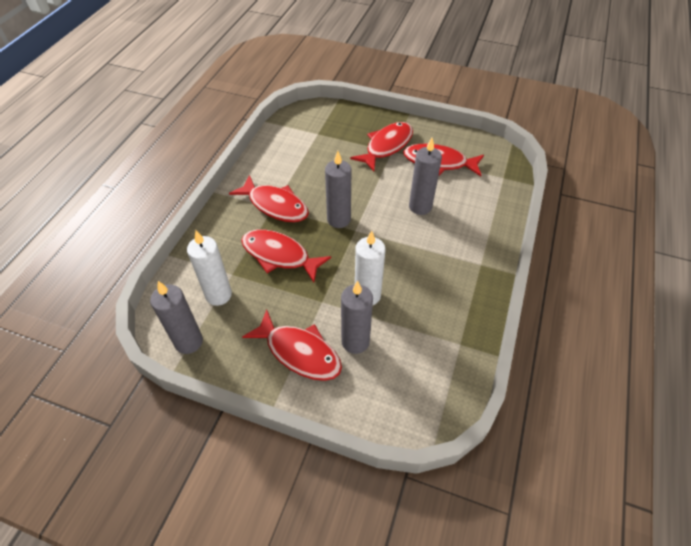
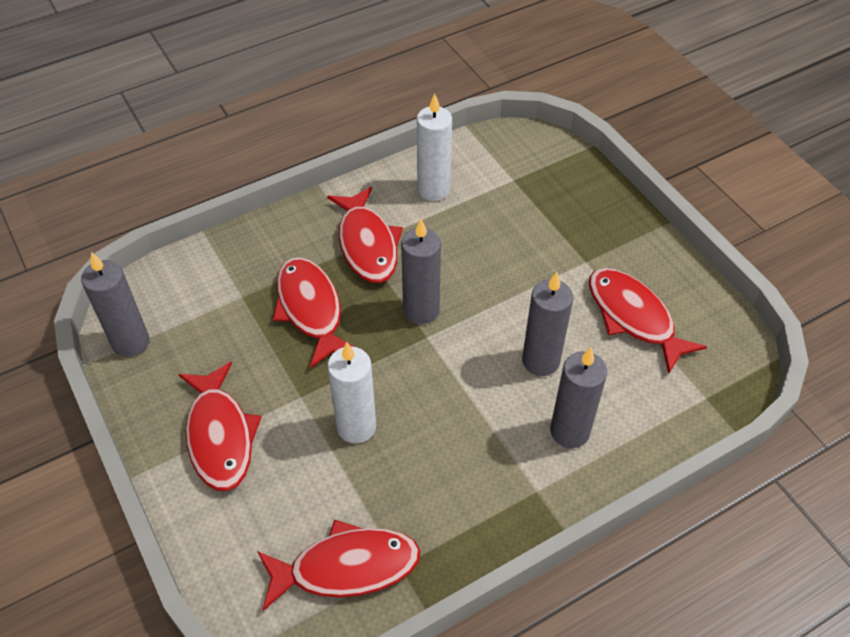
camera: 40 degrees right, 0 degrees up
white candle [187,230,232,306] -> white candle moved to [417,94,452,201]
grey candle [341,281,373,354] -> grey candle moved to [550,347,607,448]
red fish [350,122,413,171] -> red fish moved to [257,520,421,611]

